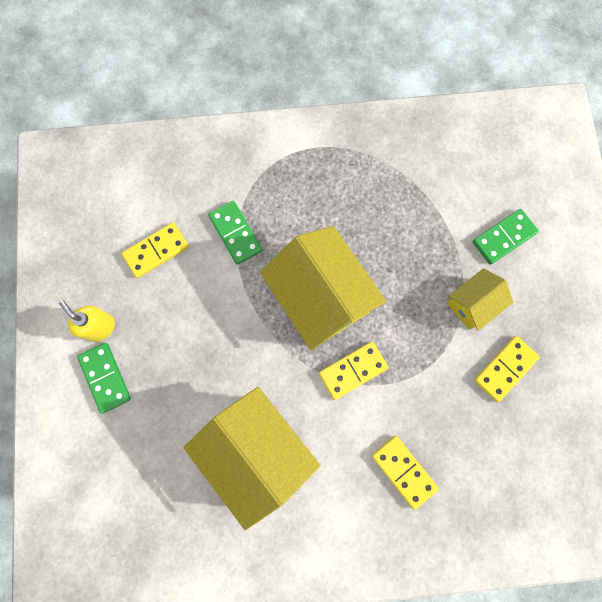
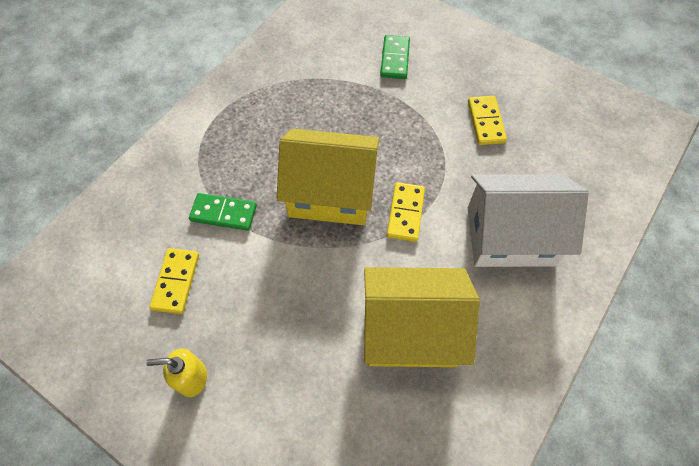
camera: 50 degrees left, 15 degrees down
green domino [77,343,131,413] -> none
yellow domino [372,436,439,510] -> white house [468,174,589,267]
yellow house [447,268,513,331] -> none

